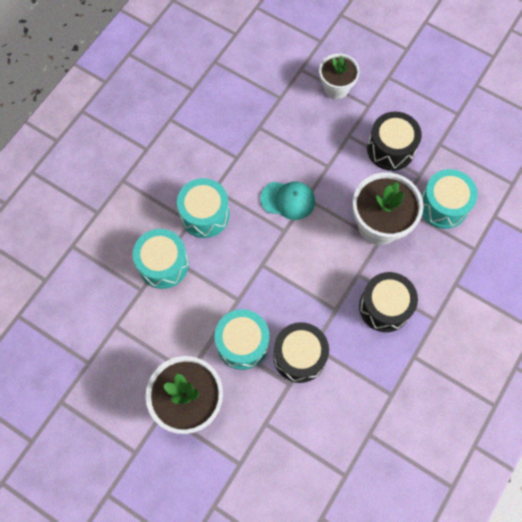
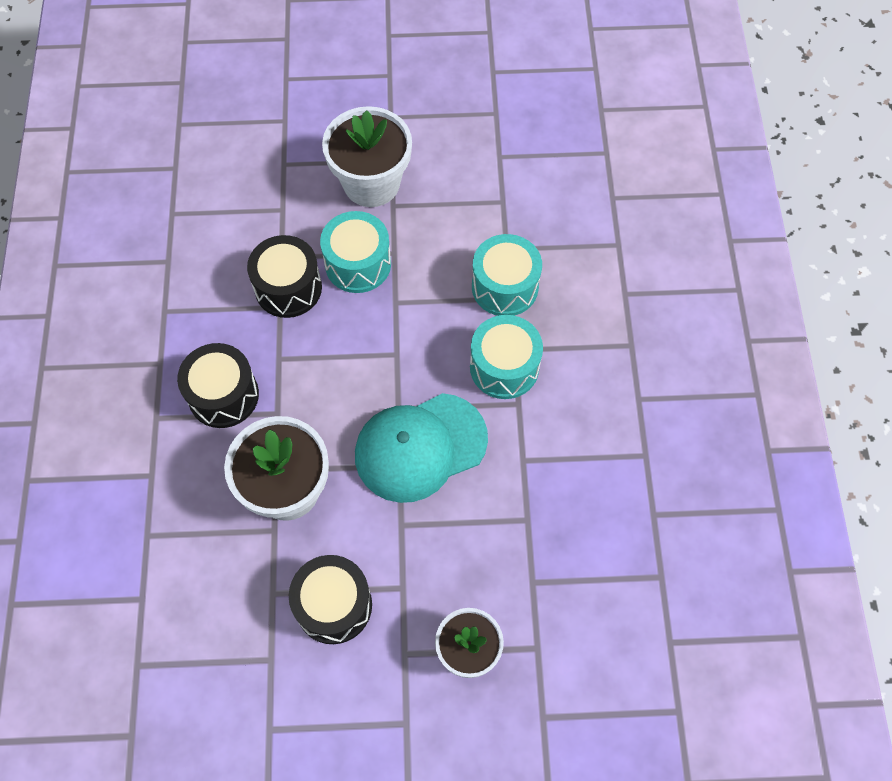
camera: 145 degrees right, 5 degrees down
turquoise cap [260,181,315,220] -> turquoise cap [355,393,488,503], size x1.70
turquoise drum [421,169,478,229] -> none

